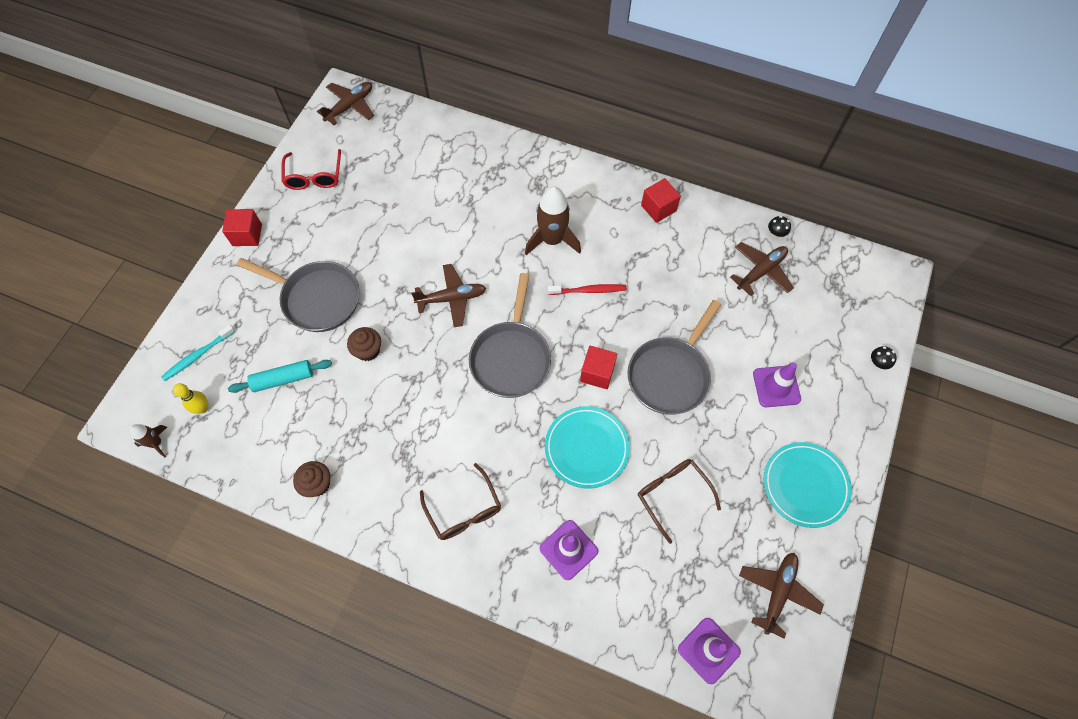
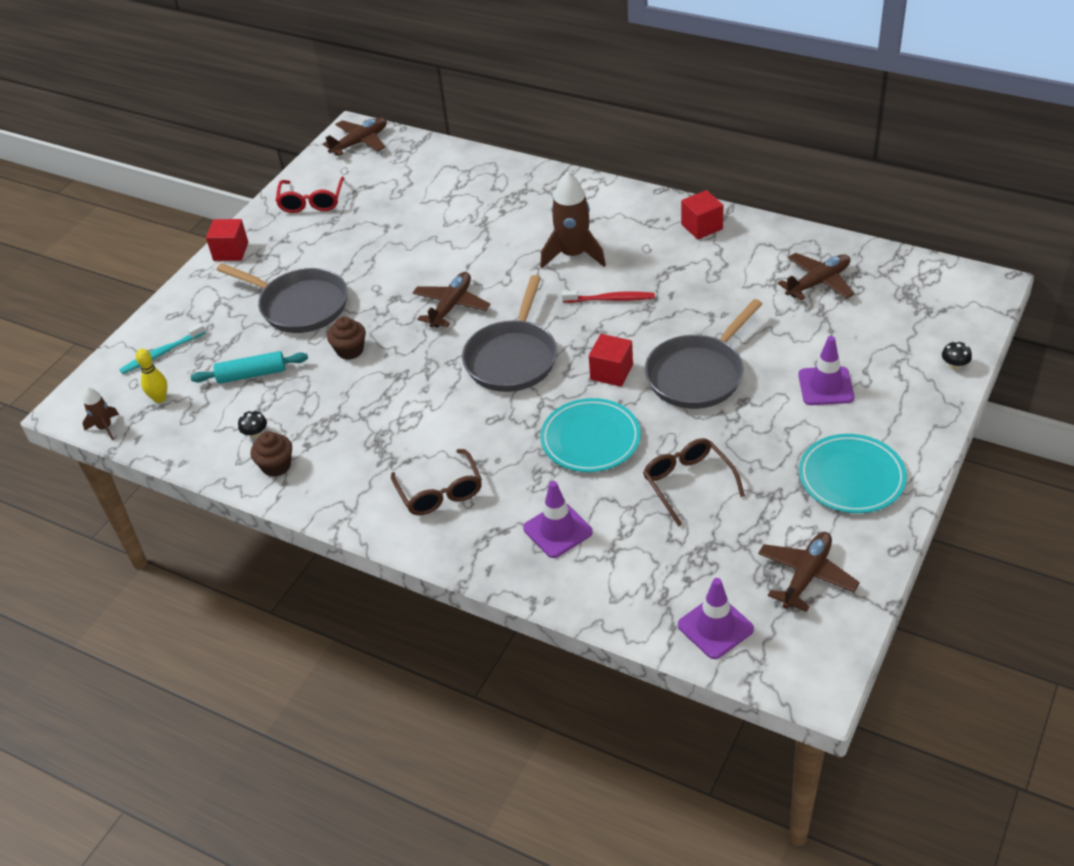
camera: 10 degrees right, 20 degrees down
brown plane [411,264,486,327] -> brown plane turned 60 degrees counterclockwise [412,272,491,328]
black mushroom [768,216,791,237] -> black mushroom moved to [238,410,267,439]

